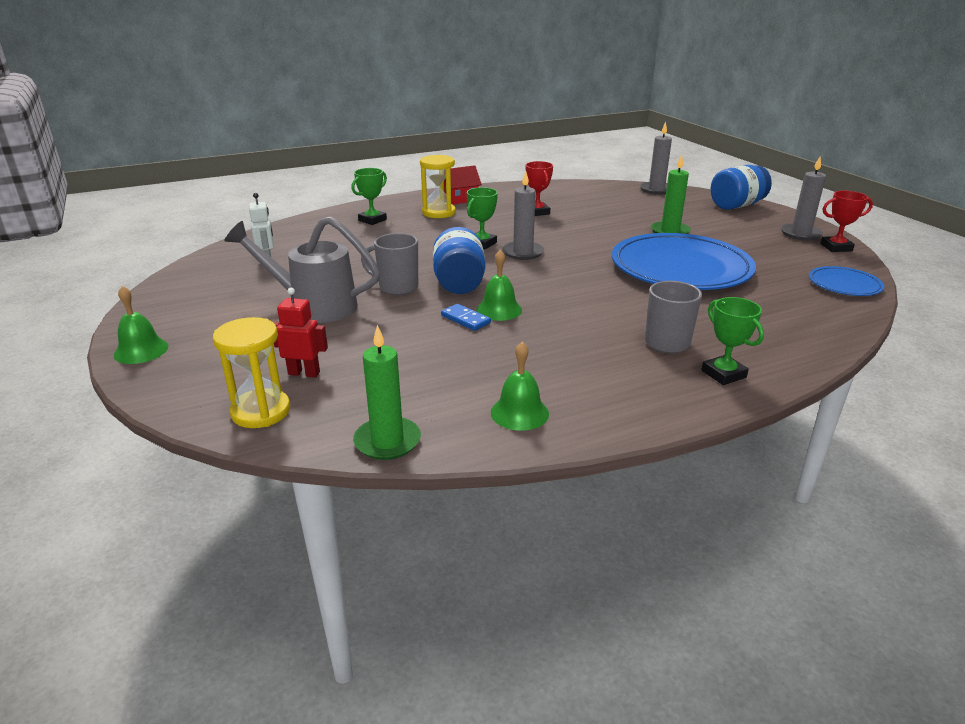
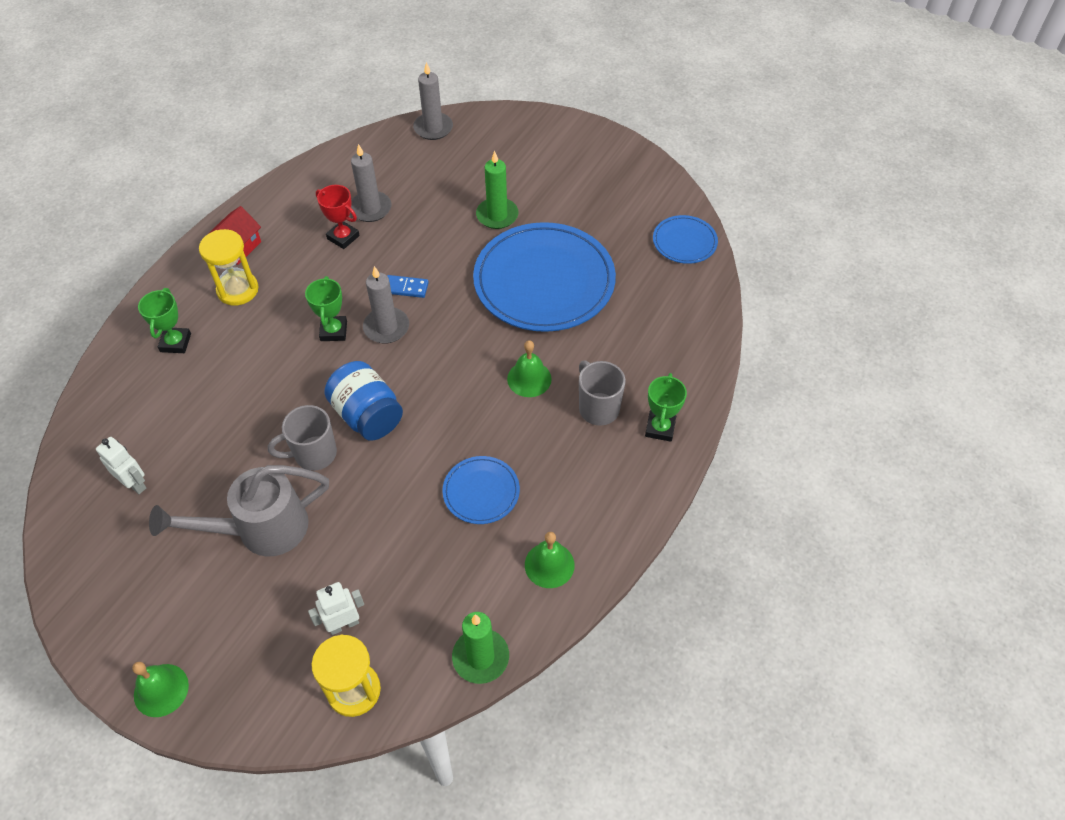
camera: 35 degrees left, 25 degrees up
red robot [273,288,328,377] -> white robot [308,582,364,635]
blue domino [441,304,491,331] -> blue domino moved to [387,275,429,298]
green bell [477,250,522,321] -> green bell moved to [507,340,552,397]
green trophy [701,297,764,385] -> green trophy turned 75 degrees clockwise [645,373,687,442]
blue jar [711,165,772,210] -> none
grey candle [781,157,826,241] -> grey candle moved to [350,144,391,222]
red trophy [820,191,873,252] -> none
none -> blue plate [442,456,520,524]

